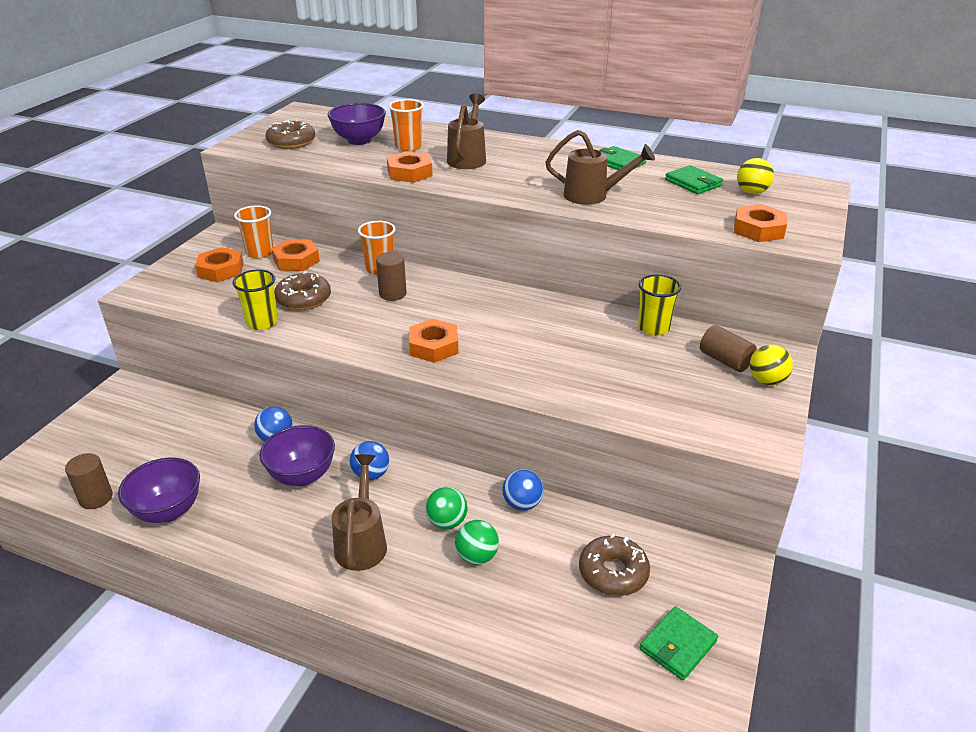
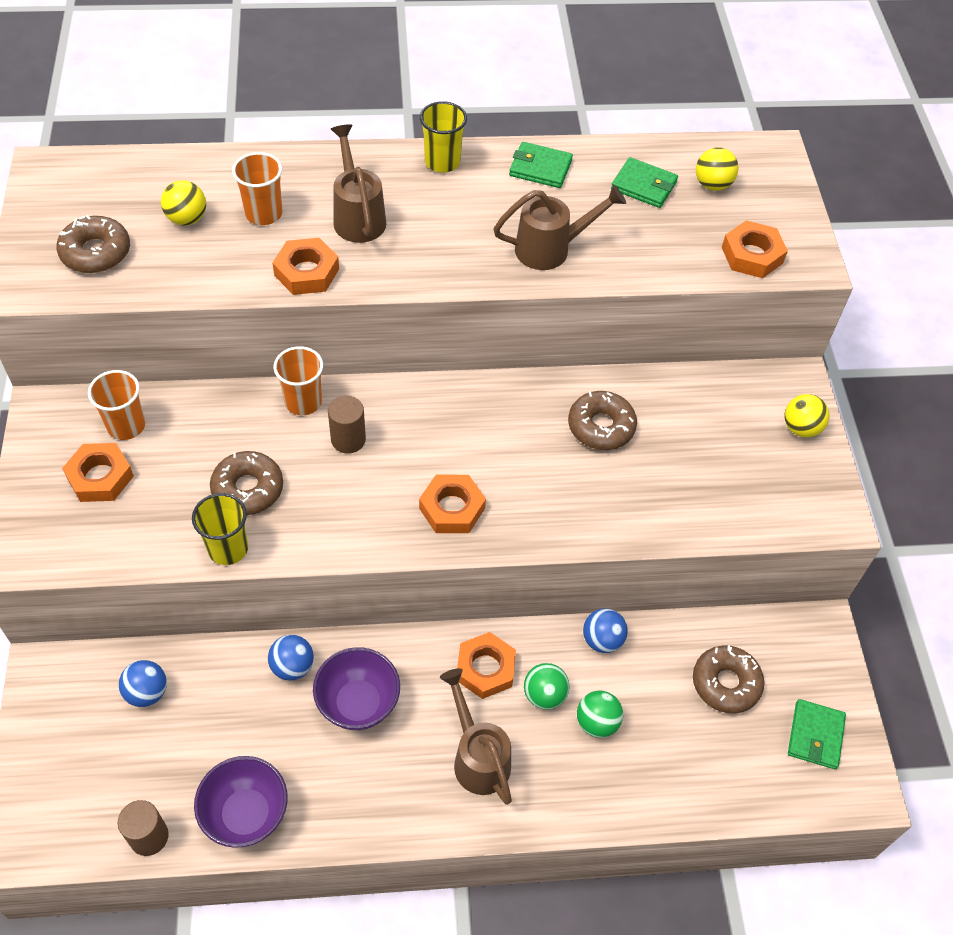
camera: 30 degrees left, 20 degrees up
orange nut [271,239,320,271] -> orange nut moved to [457,632,516,699]
purple bowl [328,103,386,145] -> yellow ball [161,180,206,225]
blue ball [350,441,389,480] -> blue ball moved to [119,660,167,707]
yellow cup [638,274,681,336] -> yellow cup moved to [420,101,467,172]
brown cylinder [700,325,757,372] -> none
none -> brown donut [568,391,637,450]

